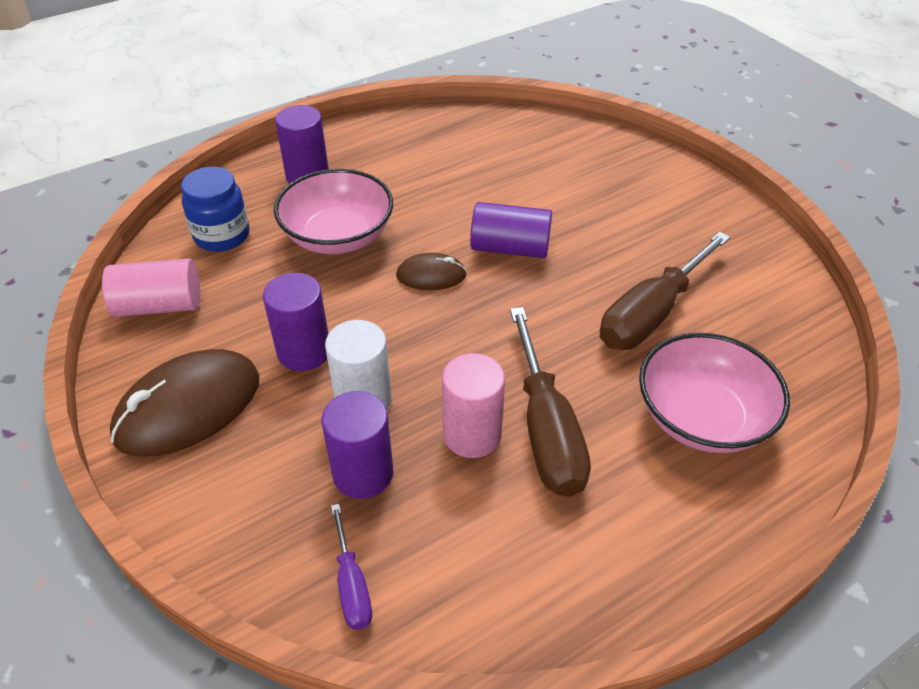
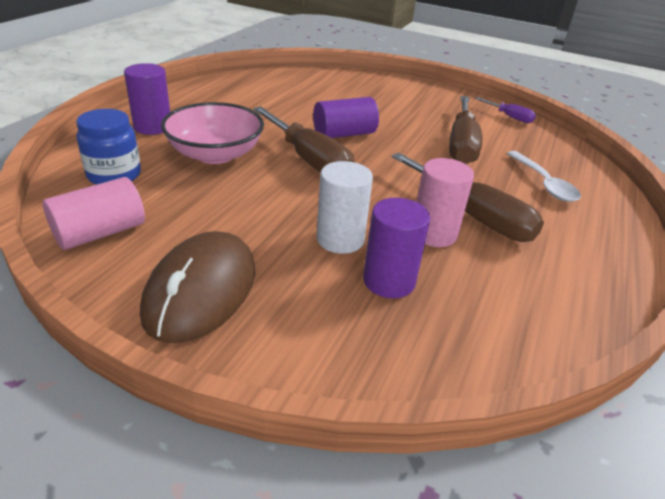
camera: 35 degrees left, 10 degrees down
purple cylinder [263,273,328,371] -> none
purple screwdriver [331,504,372,630] -> purple screwdriver moved to [475,97,536,123]
brown mouse [396,253,467,290] -> brown screwdriver [253,106,354,172]
pink bowl [639,333,790,453] -> white spoon [507,151,581,202]

